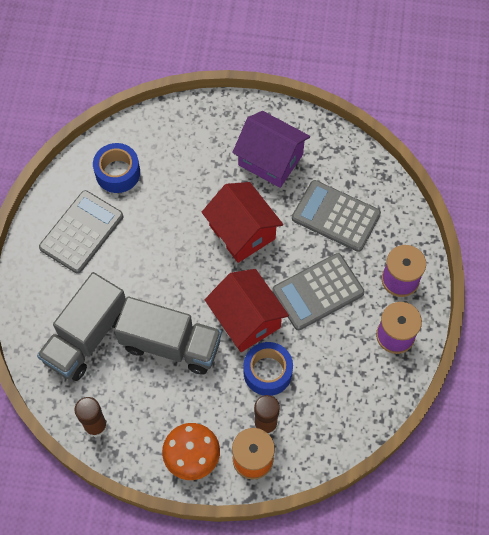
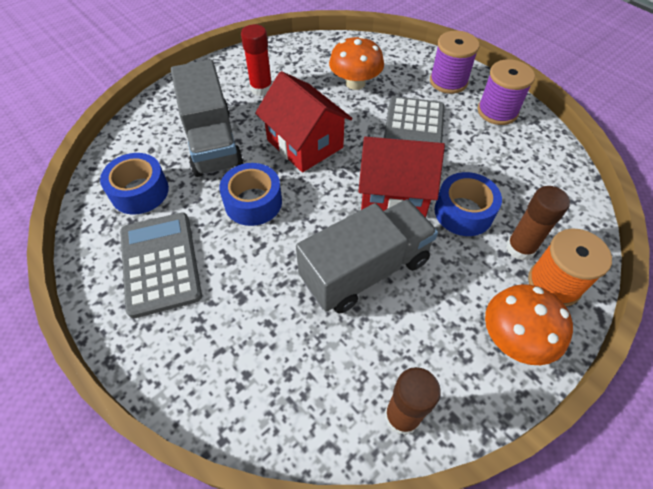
camera: 50 degrees left, 10 degrees down
grey truck [37,272,126,381] -> grey truck moved to [171,60,244,177]
red house [202,182,283,263] -> red house turned 45 degrees clockwise [255,71,353,172]
purple house [232,111,310,188] -> red glue stick [241,24,272,96]
grey calculator [292,180,381,252] -> orange mushroom [329,36,384,90]
none -> blue tape [219,163,282,226]

